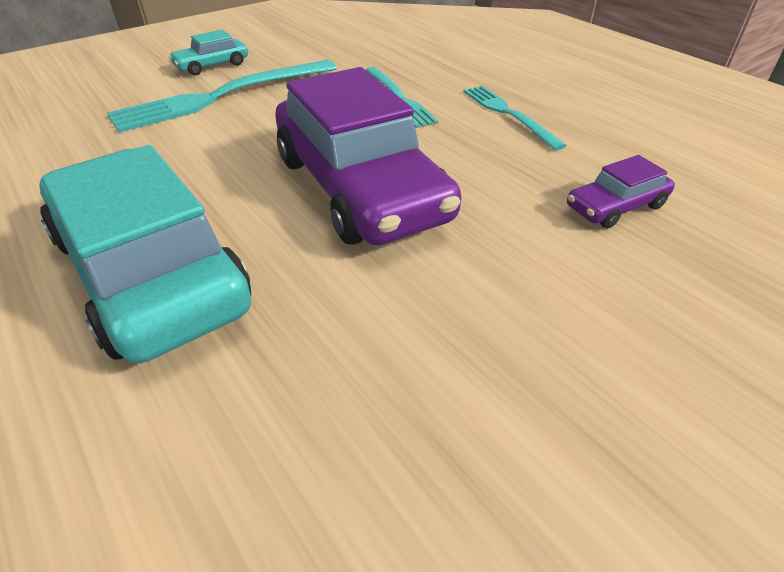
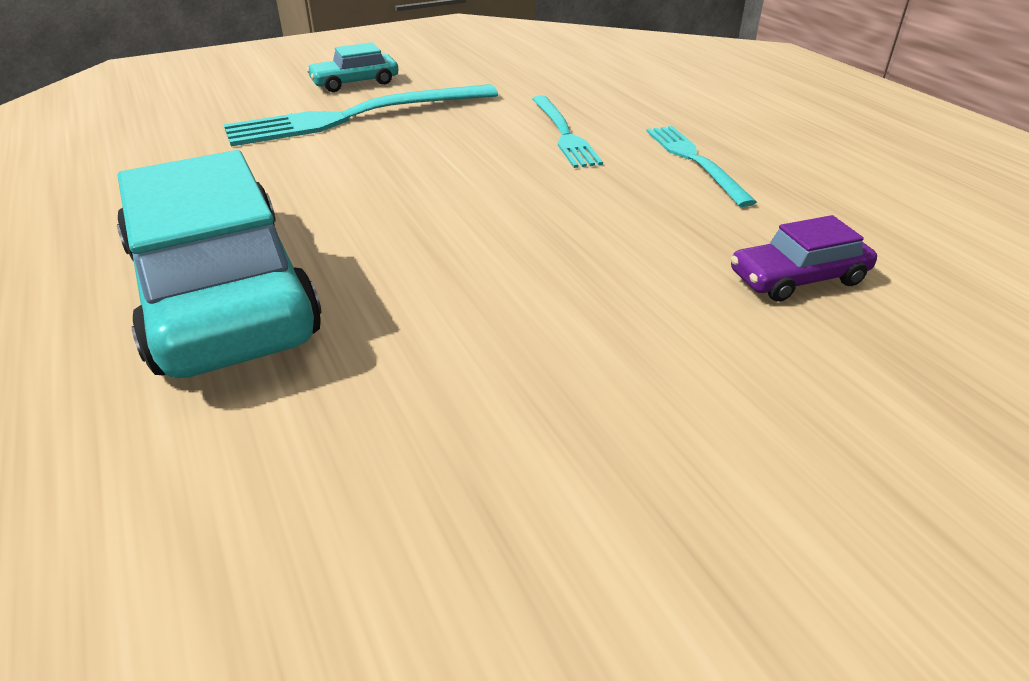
camera: 10 degrees right, 5 degrees down
purple car [275,67,462,245] -> none

